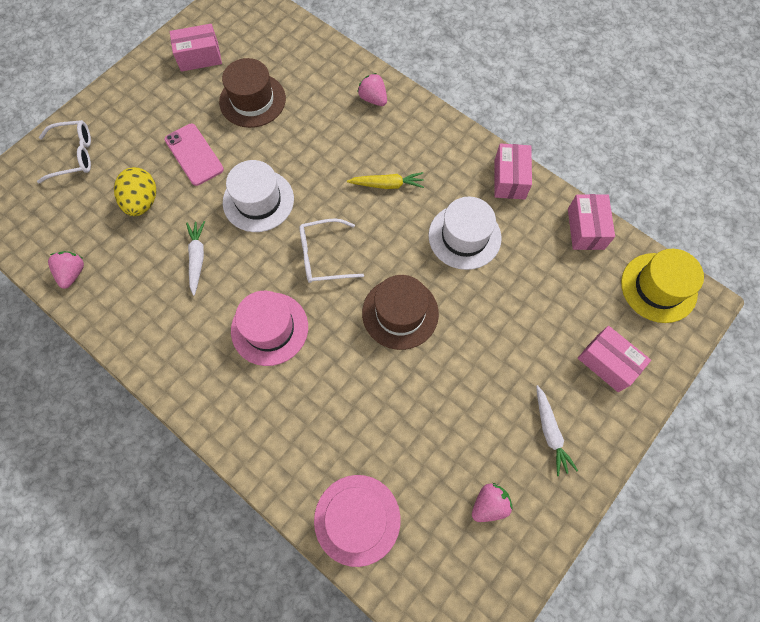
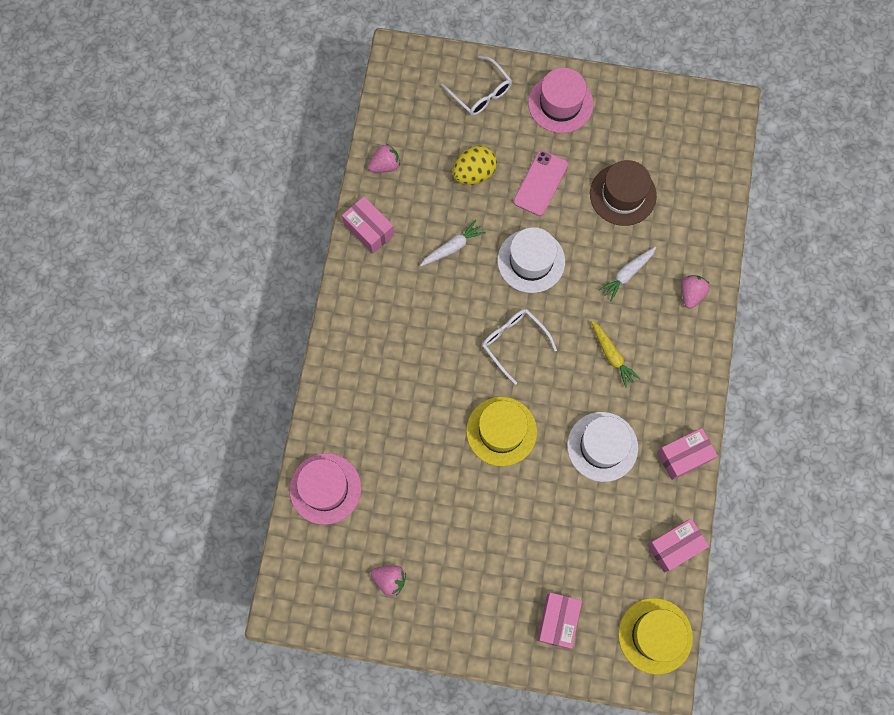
camera: 60 degrees right, 5 degrees up
pink box [170,24,222,72] -> pink box moved to [342,196,394,254]
pink hat [231,291,308,366] -> pink hat moved to [528,68,593,133]
brown hat [362,275,439,350] -> yellow hat [466,397,537,466]
white carrot [536,385,578,476] -> white carrot moved to [598,246,656,301]

